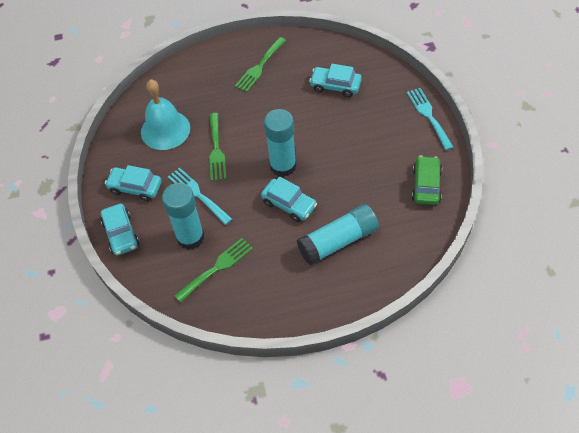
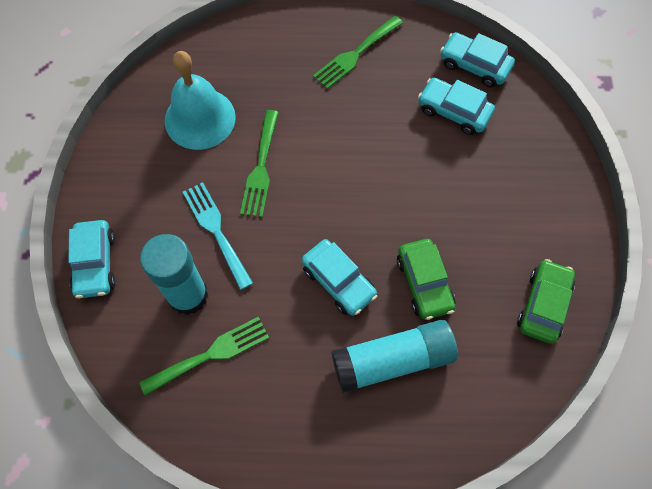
camera: 10 degrees right, 10 degrees up
turquoise car [105,165,162,201] -> turquoise car moved to [440,32,515,87]
turquoise glue stick [264,109,297,177] -> none
turquoise fork [407,88,454,150] -> none
none -> green car [397,239,456,320]

